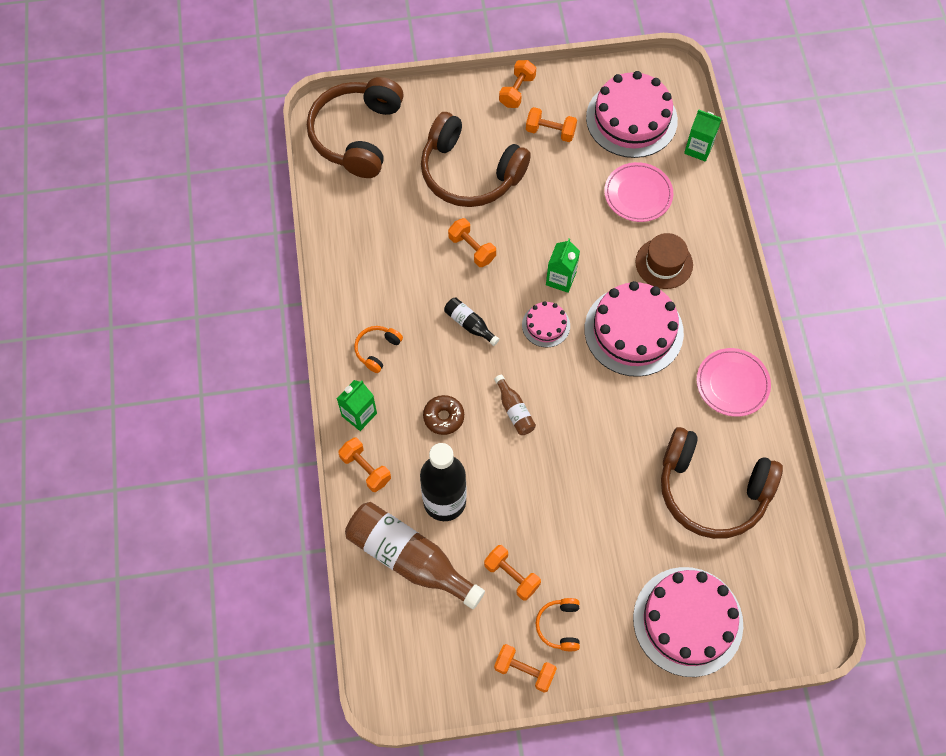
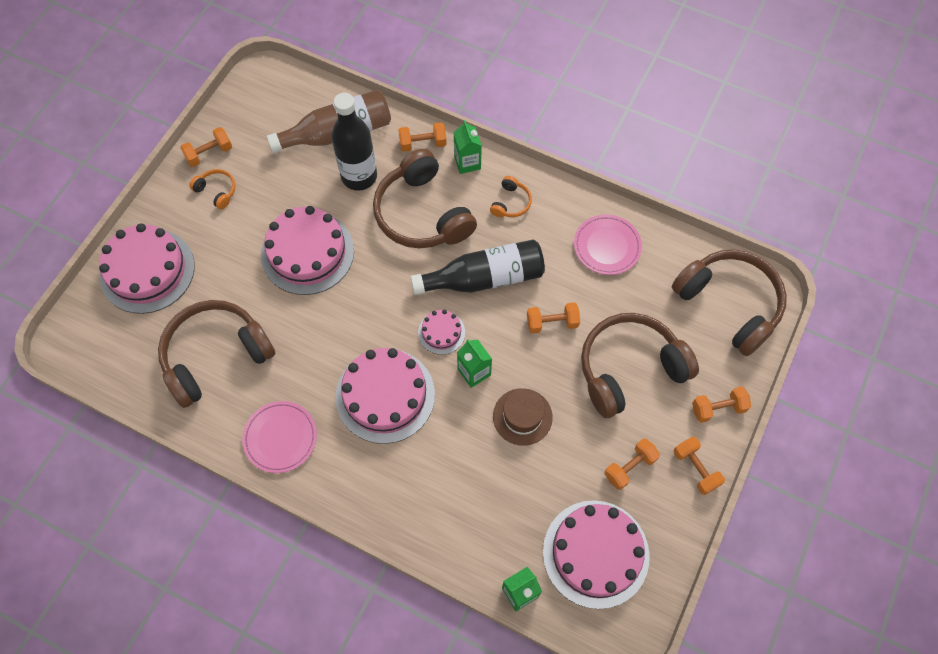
camera: 125 degrees right, 0 degrees up
orange headphones [354,326,403,373] -> orange headphones turned 45 degrees clockwise [490,176,532,217]
brown donut [423,395,464,435] -> brown headphones [373,149,477,248]
black bottle [444,298,499,346] -> black bottle [411,239,545,295], size x2.16
orange dumbbell [484,545,541,601] -> orange dumbbell moved to [692,386,751,423]
brown bottle [494,375,536,435] -> none
pink plate [604,162,673,222] -> pink plate moved to [574,214,642,275]
brown hat [635,233,693,289] -> brown hat moved to [493,388,553,446]
none -> pink cake [261,206,354,295]

